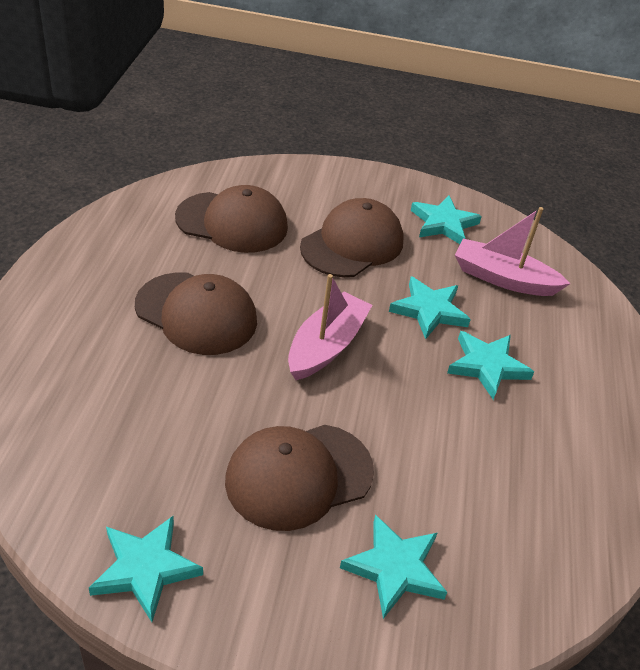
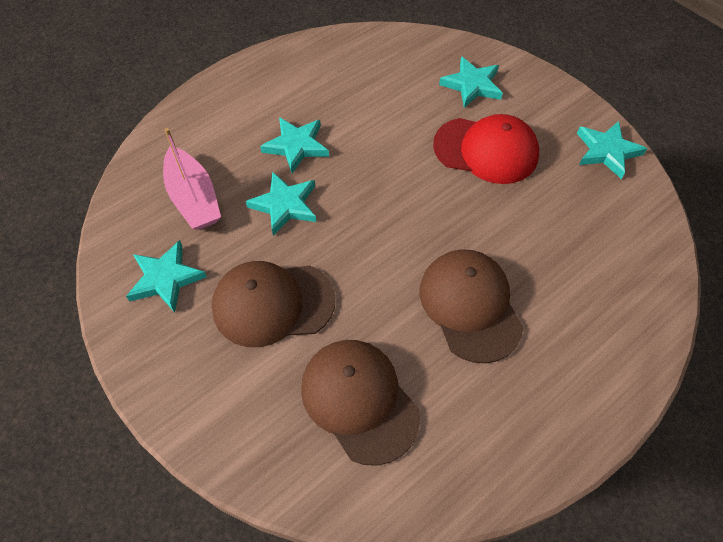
camera: 135 degrees left, 15 degrees up
brown cap [225,425,374,531] -> red cap [433,114,539,184]
pink boat [288,274,372,380] -> none

